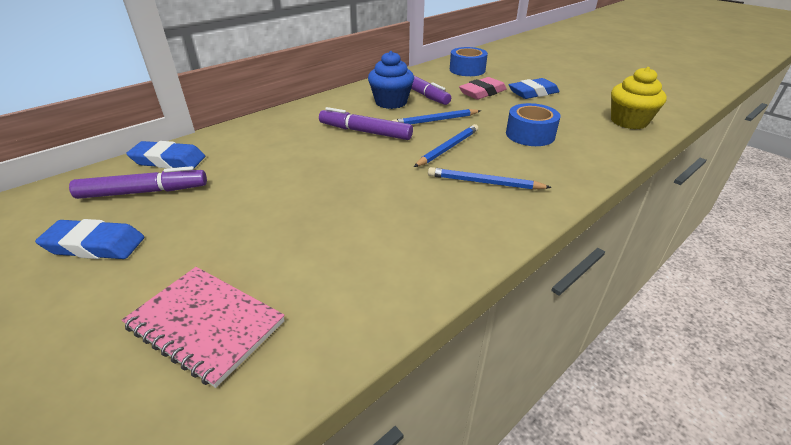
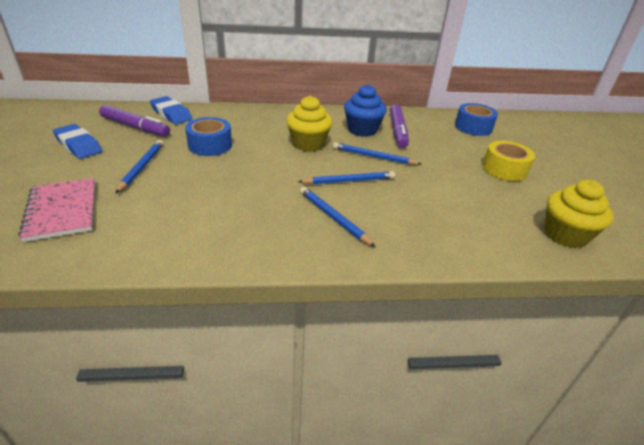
camera: 35 degrees right, 0 degrees up
purple marker [319,107,413,140] -> yellow cupcake [286,96,332,152]
pink eraser [459,77,507,100] -> none
blue tape [506,103,560,146] -> blue tape moved to [185,117,232,156]
blue eraser [509,78,559,99] -> yellow tape [482,141,535,181]
none -> blue pencil [115,140,164,194]

